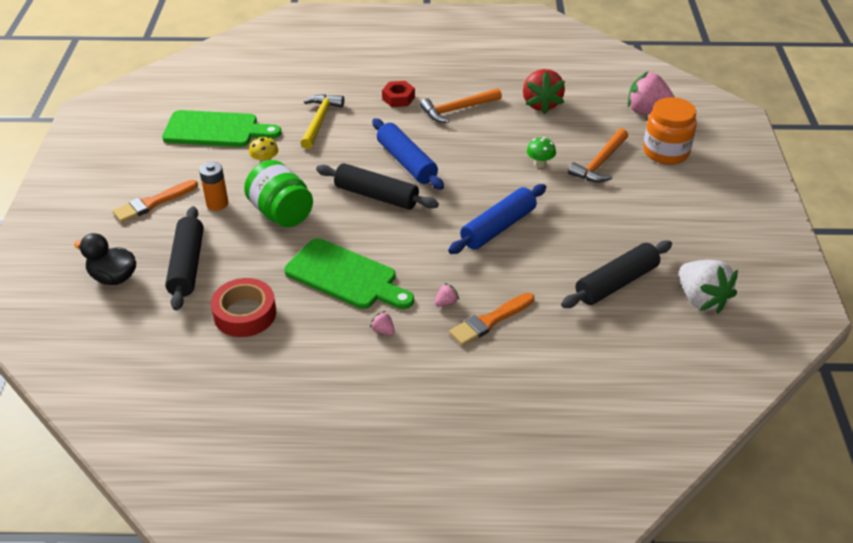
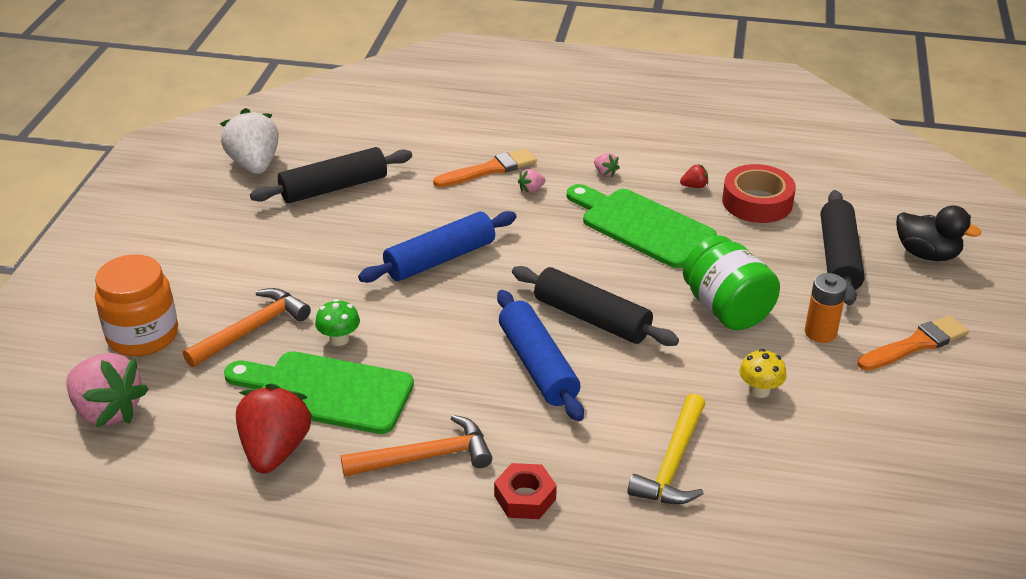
camera: 170 degrees left, 5 degrees down
green cutting board [162,110,281,147] -> green cutting board moved to [224,351,414,434]
none -> red strawberry [680,164,708,188]

